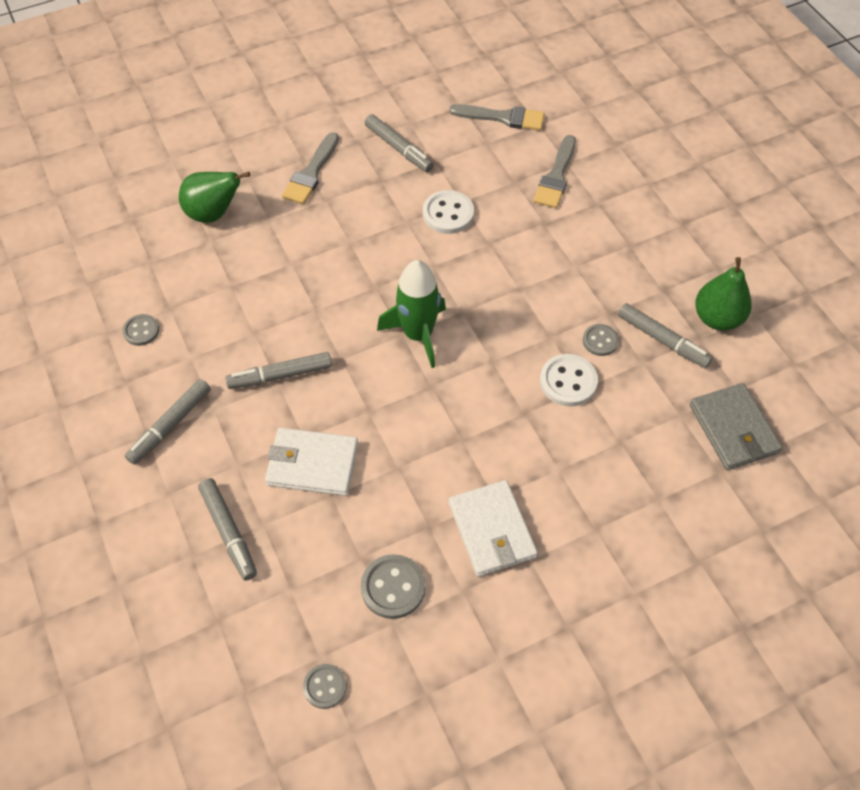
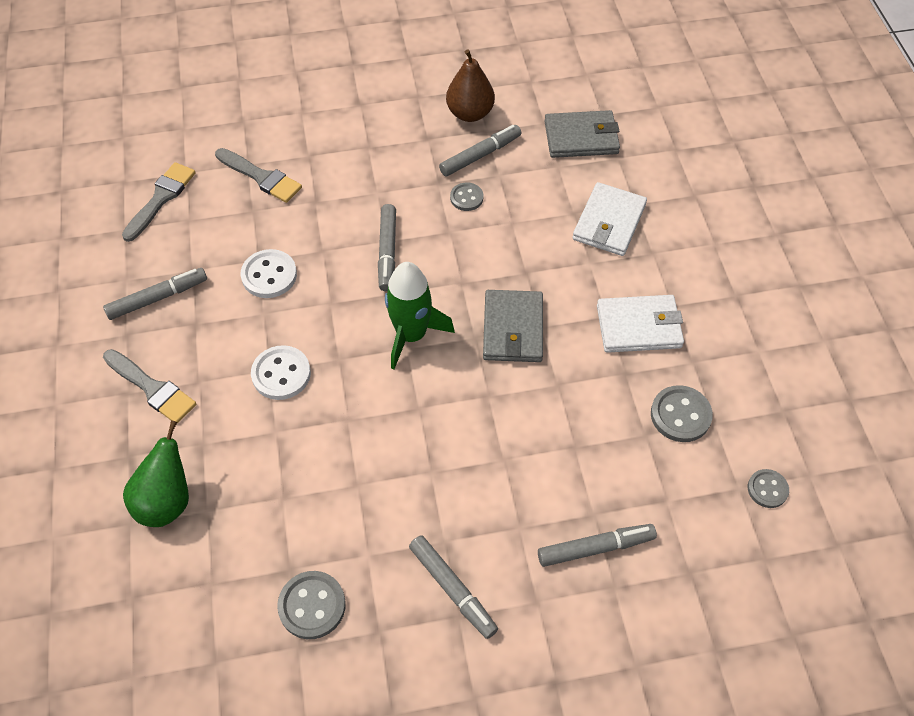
camera: 75 degrees left, 0 degrees up
grey button [123,314,159,346] -> grey button [277,571,346,639], size x1.57
grey marker [225,352,332,389] -> grey marker moved to [378,204,396,291]
white wallet [265,428,358,496] -> white wallet moved to [572,182,647,256]
white button [540,354,598,406] -> white button moved to [251,345,311,400]
green pear [695,257,752,330] -> brown pear [446,49,495,122]
none -> grey wallet [483,290,543,362]

